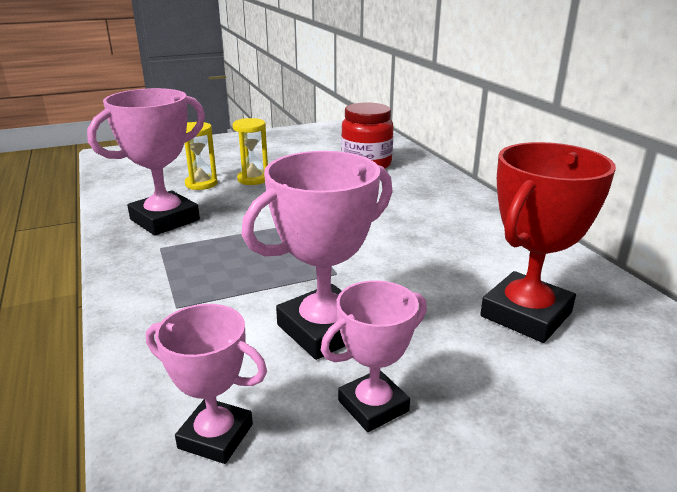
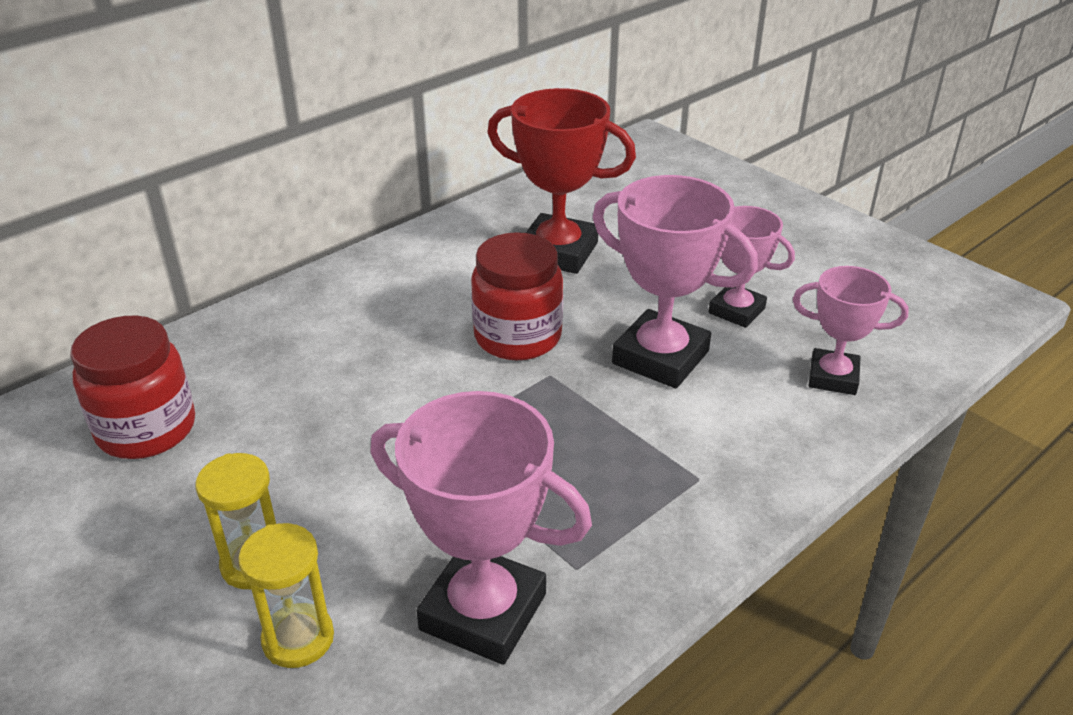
camera: 110 degrees left, 10 degrees up
pink trophy [146,304,267,464] -> pink trophy turned 75 degrees counterclockwise [793,266,909,395]
none -> red jar [471,232,563,360]

